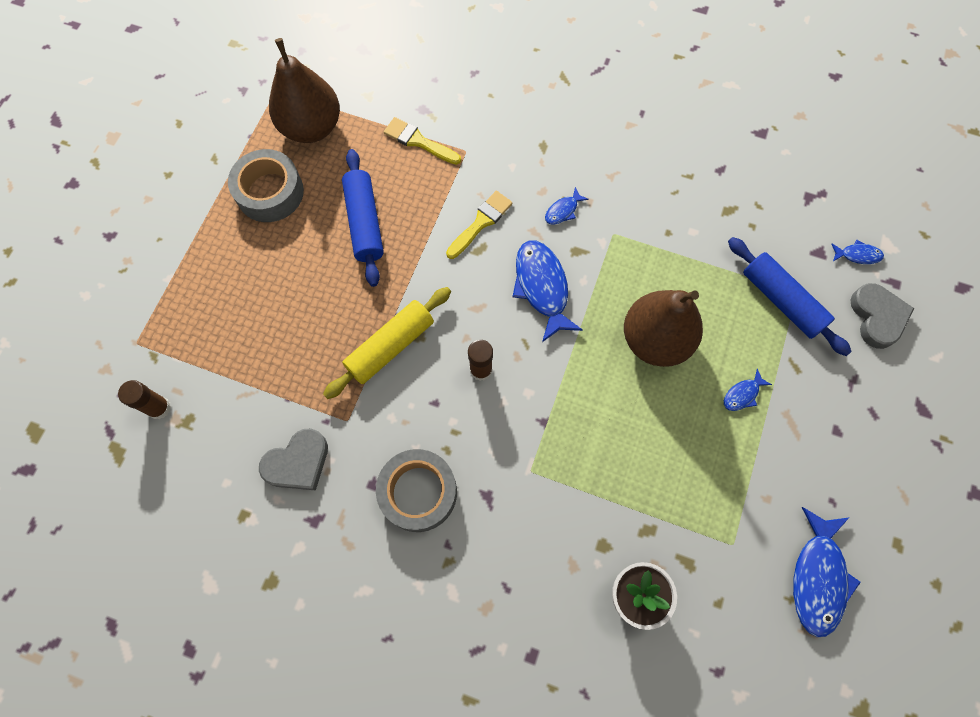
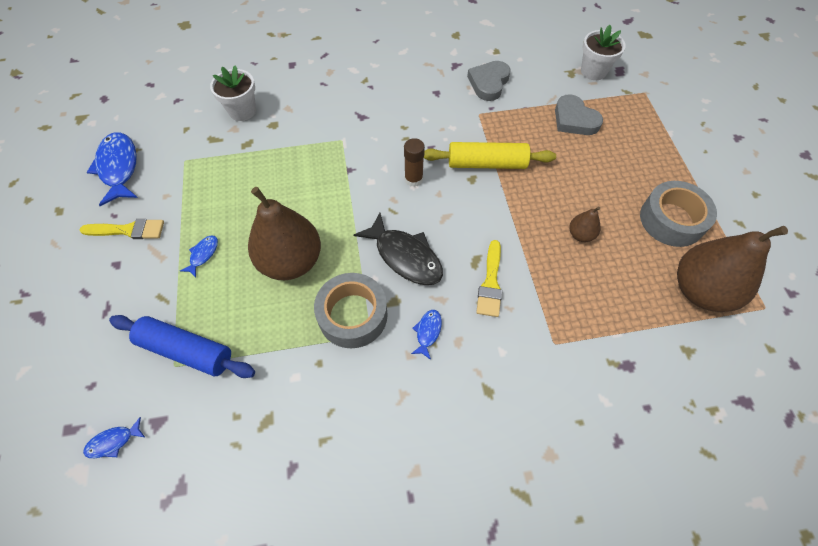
camera: 150 degrees right, 10 degrees down
brown glue stick [118,380,171,419] -> white flower pot [581,25,626,80]
yellow rolling pin [323,287,451,399] -> yellow rolling pin turned 75 degrees clockwise [424,142,556,169]
blue rolling pin [342,149,384,287] -> brown pear [569,207,601,242]
grey tape [376,449,457,532] -> grey tape moved to [314,273,388,348]
yellow brush [384,117,461,165] -> yellow brush moved to [80,219,164,239]
blue fish [512,241,583,342] -> black fish [353,213,443,285]
grey heart [850,283,914,349] -> grey heart moved to [555,94,603,135]

